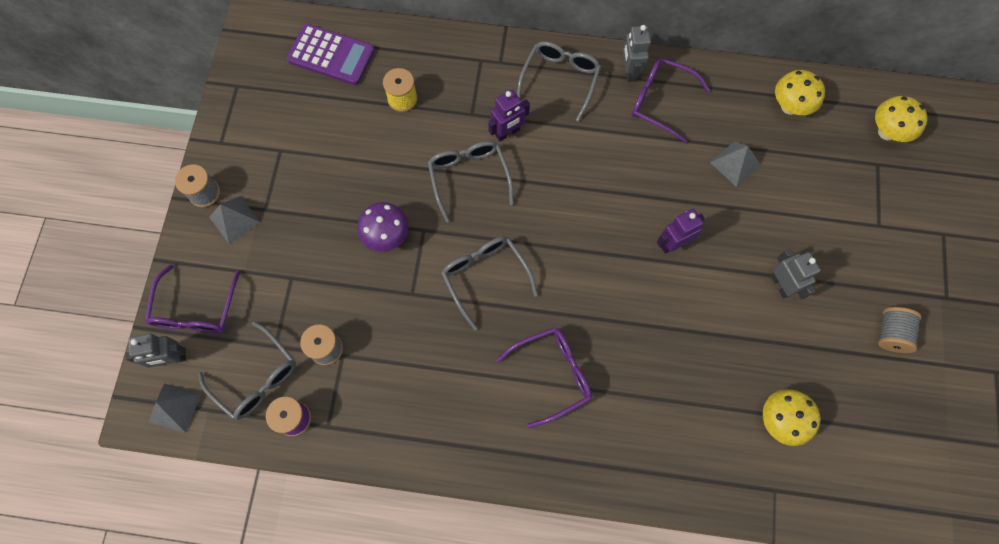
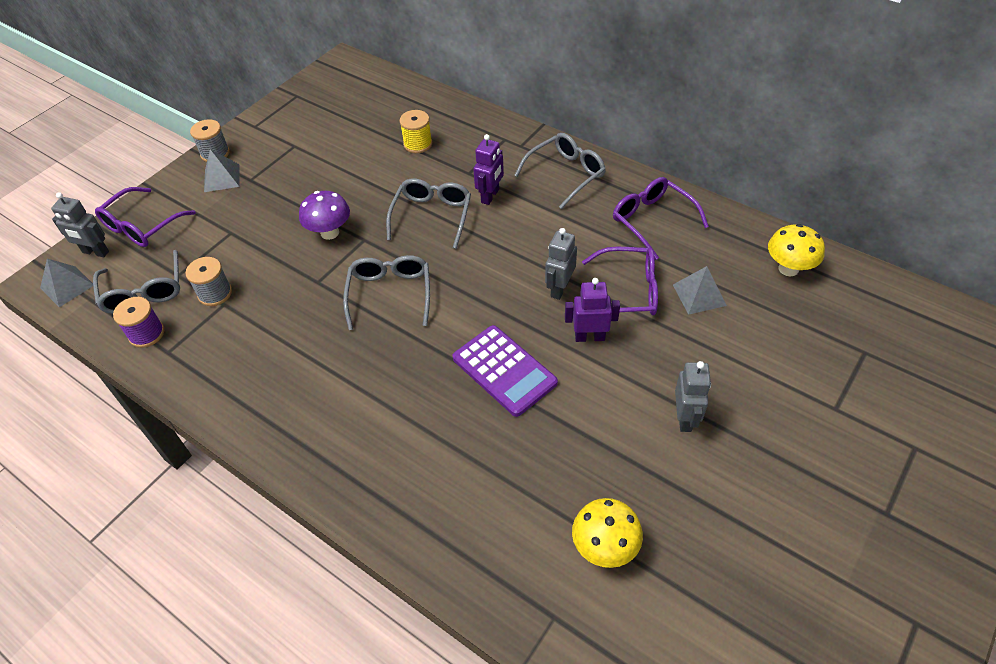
camera: 30 degrees right, 20 degrees down
purple calculator [287,24,375,85] -> purple calculator moved to [453,325,558,417]
purple robot [488,89,530,141] -> purple robot turned 60 degrees counterclockwise [473,134,504,205]
purple glasses [497,327,592,428] -> purple glasses moved to [582,247,658,315]
grey robot [623,25,651,82] -> grey robot moved to [545,228,577,300]
yellow mushroom [875,96,928,142] -> none
grey spool [878,307,921,353] -> none

